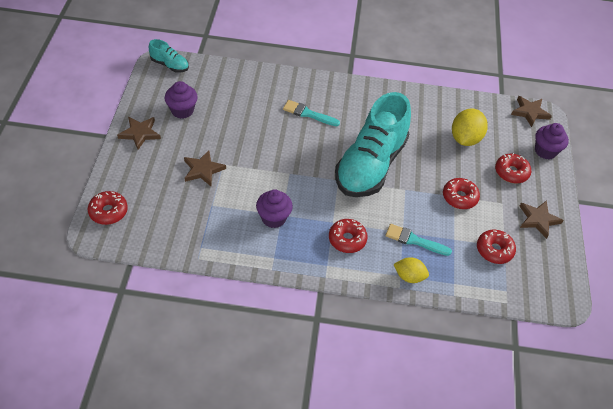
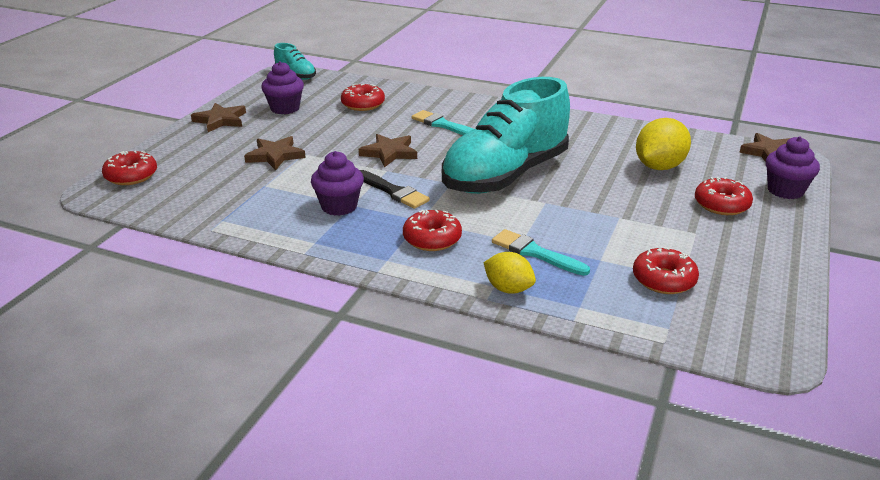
camera: 20 degrees right, 20 degrees down
red donut [443,178,480,209] -> red donut moved to [341,84,385,111]
brown star [520,200,564,239] -> brown star moved to [359,134,417,168]
none -> black brush [360,170,430,209]

